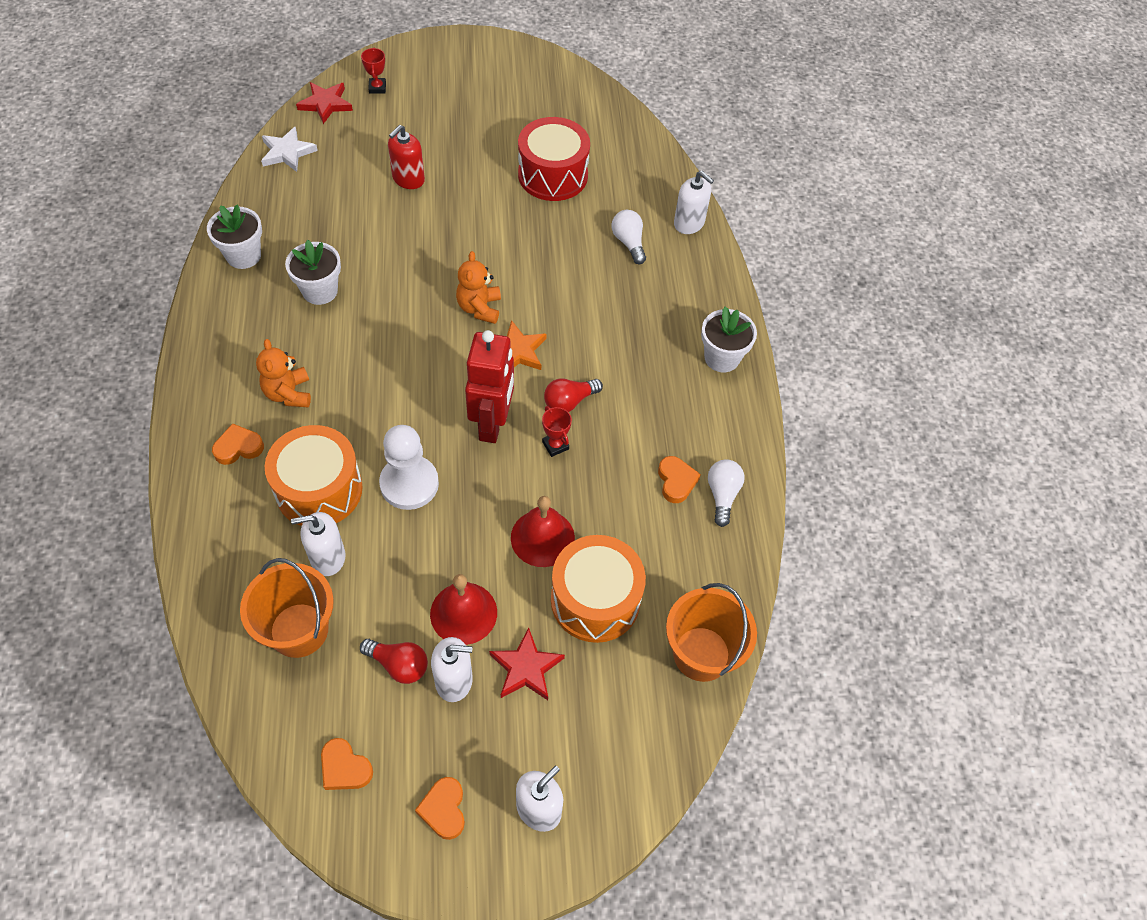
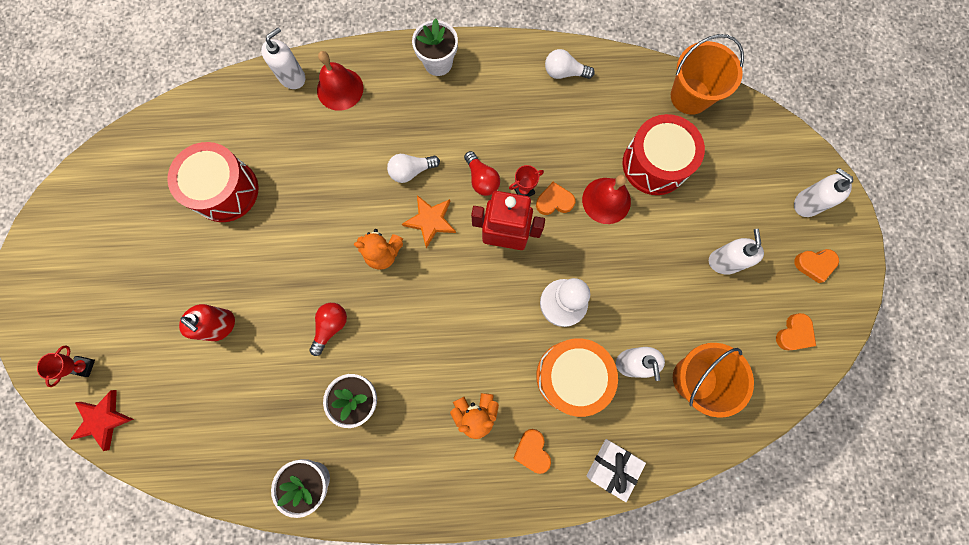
camera: 85 degrees left, 20 degrees up
white star [261,126,318,172] -> none
red light bulb [360,639,428,684] -> red light bulb moved to [309,303,347,356]
red trophy [361,48,386,94] -> red trophy turned 75 degrees counterclockwise [37,345,95,387]
red bell [430,574,497,645] -> red bell moved to [317,51,363,111]
red star [489,627,565,700] -> none
orange drum [551,535,646,643] -> red drum [623,114,705,195]
white light bulb [612,210,646,264] -> white light bulb moved to [387,154,440,183]
orange heart [658,456,701,503] -> orange heart moved to [536,182,575,215]
none -> white gift [586,439,646,502]

